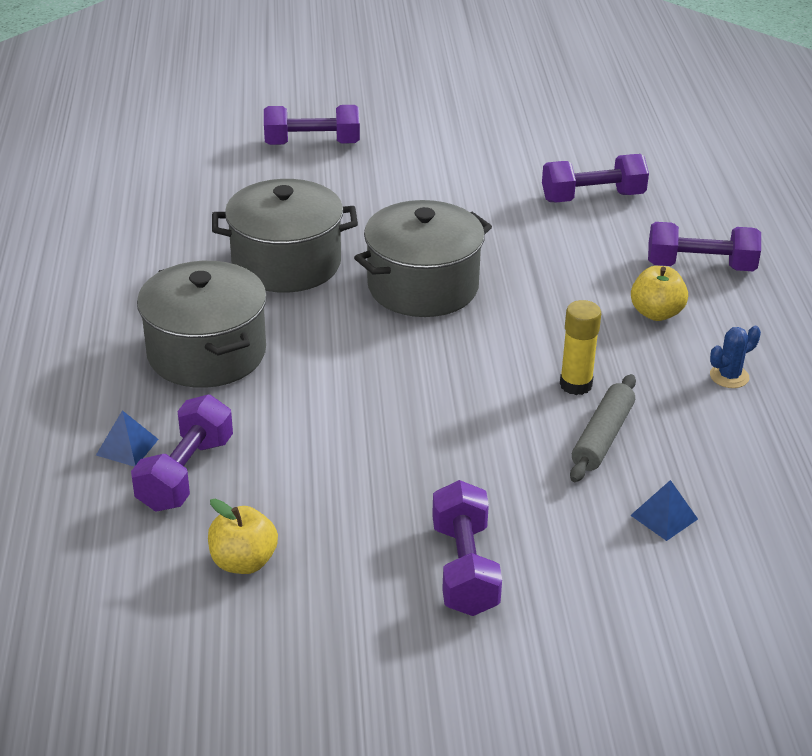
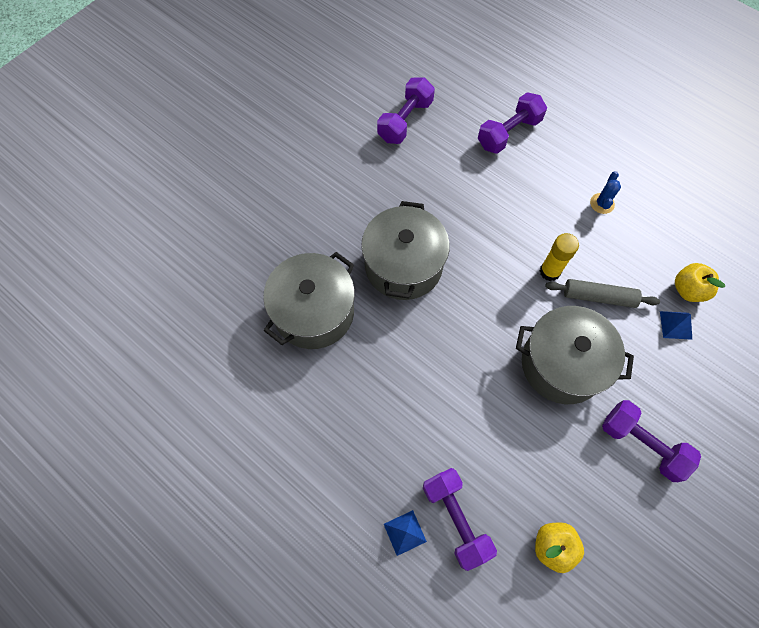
camera: 45 degrees left, 30 degrees up
grey pot [137,261,267,388] -> grey pot moved to [516,306,634,404]
purple dumbbell [264,105,360,145] -> none
grey rolling pin [570,374,636,482] -> grey rolling pin turned 60 degrees counterclockwise [545,279,660,308]
yellow apple [631,266,688,321] -> yellow apple moved to [675,263,725,302]

